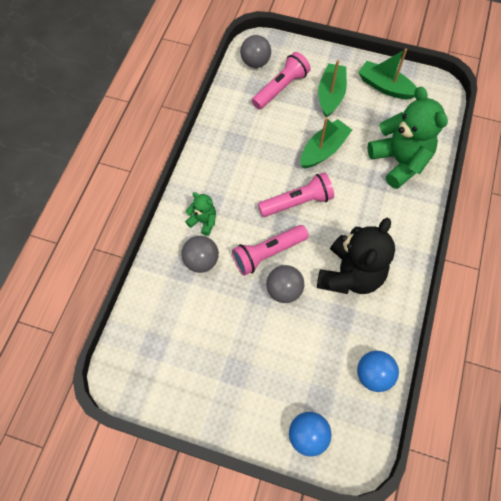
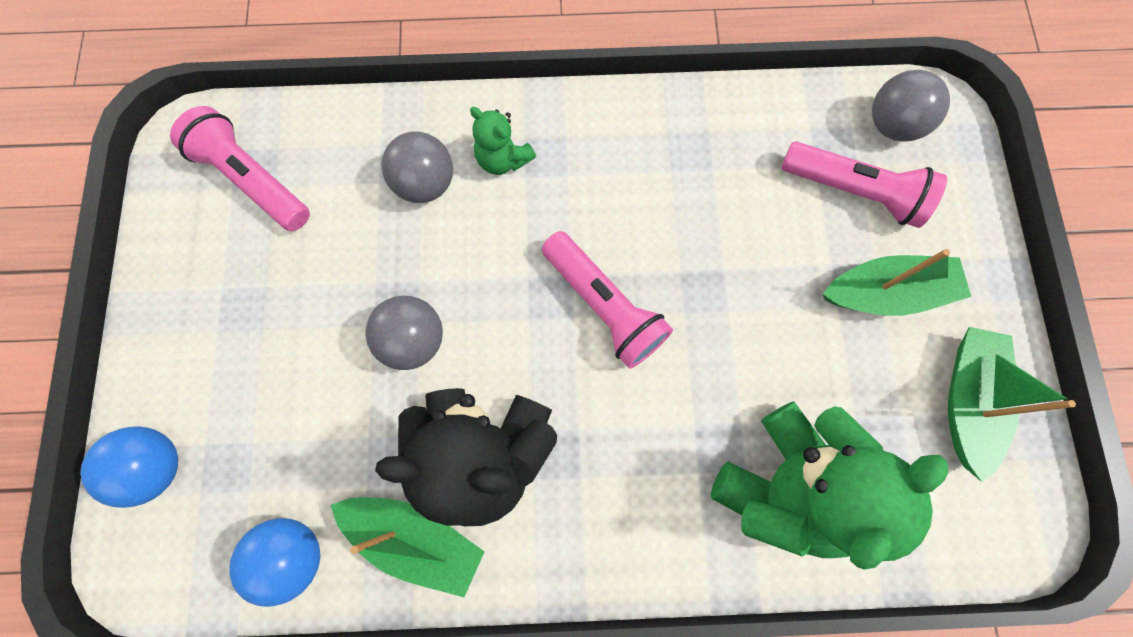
camera: 70 degrees right, 10 degrees up
green teddy bear [185,192,216,236] -> green teddy bear turned 120 degrees clockwise [470,107,536,175]
pink flashlight [232,225,309,276] -> pink flashlight moved to [170,106,310,231]
green boat [301,117,352,169] -> green boat moved to [331,497,485,597]

